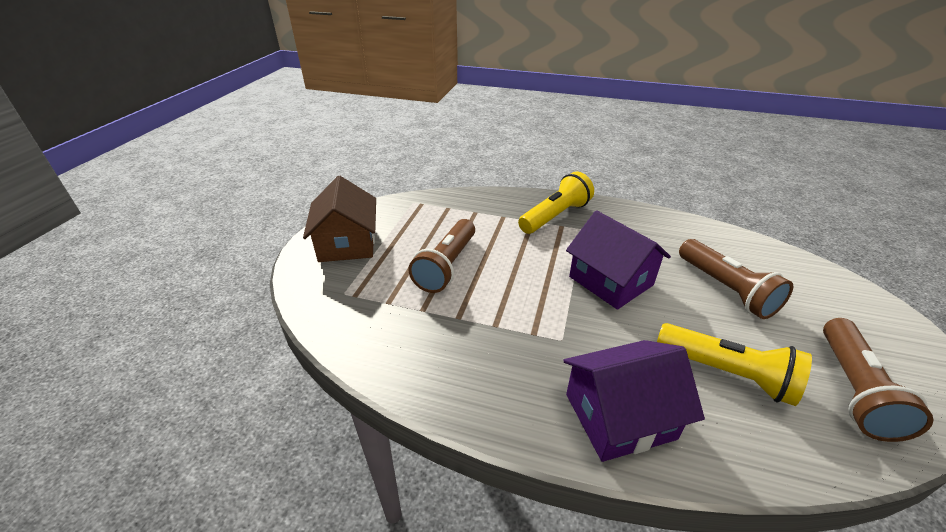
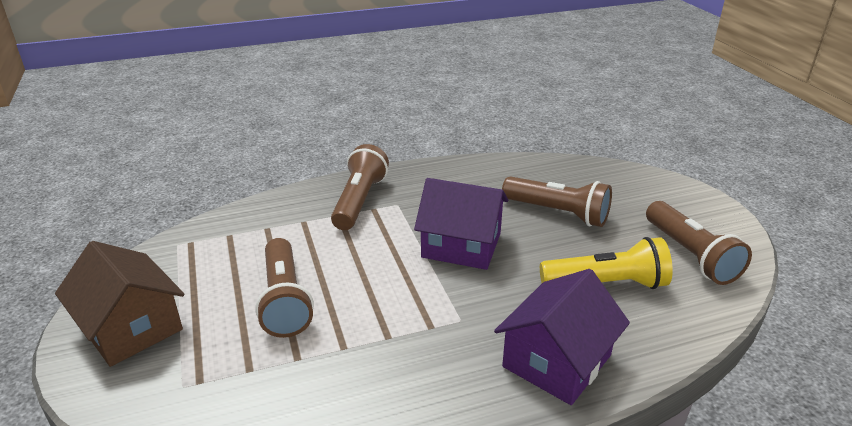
camera: 35 degrees left, 5 degrees down
yellow flashlight [518,172,594,234] -> brown flashlight [331,144,389,230]

